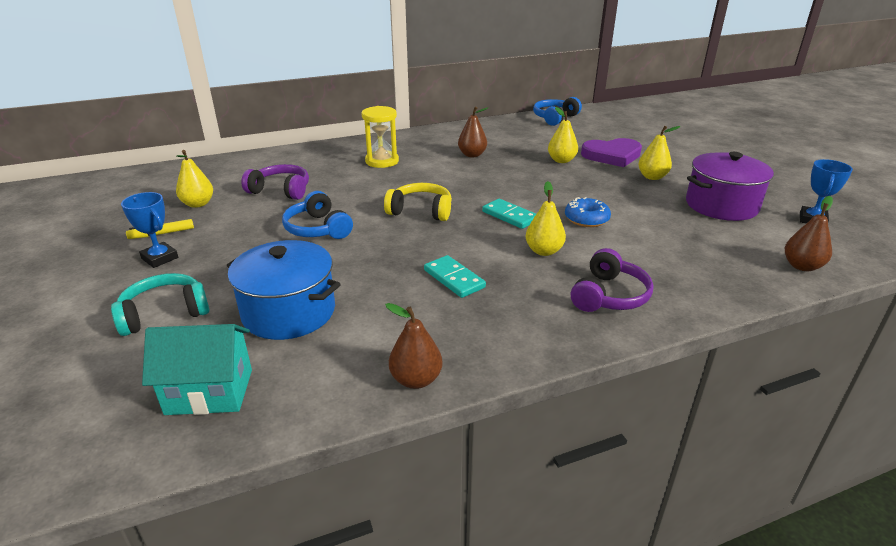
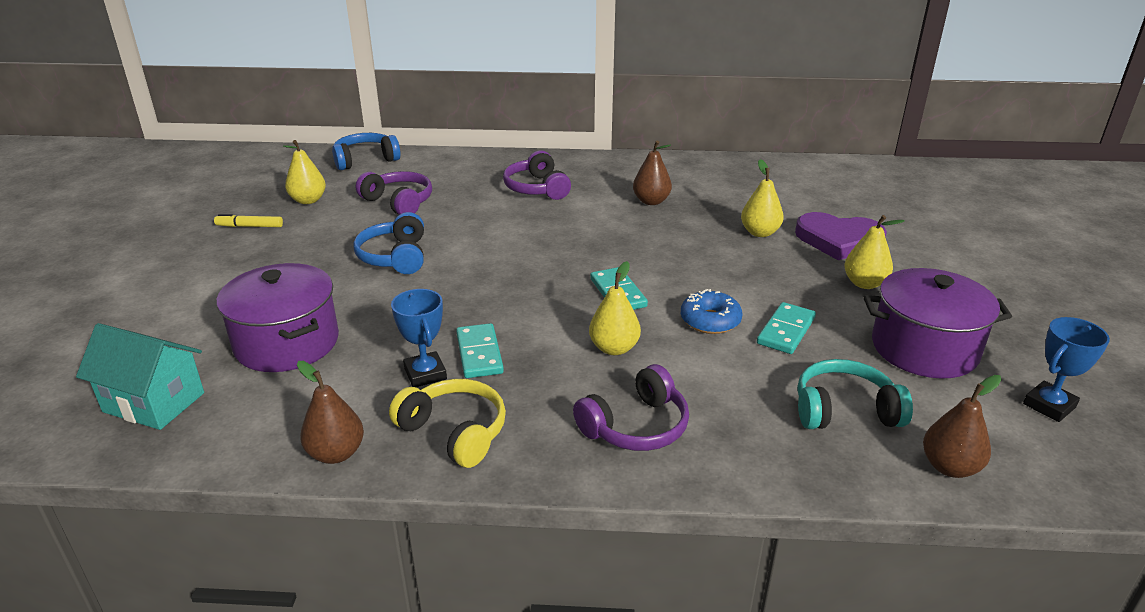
camera: 25 degrees right, 0 degrees up
turquoise headphones [111,273,210,336] -> turquoise headphones moved to [797,359,913,429]
blue trophy [121,192,178,268] -> blue trophy moved to [391,289,447,387]
blue pot [227,240,341,340] -> purple pot [217,263,339,372]
yellow hourglass [361,106,399,168] -> purple headphones [503,151,571,200]
yellow headphones [384,183,452,221] -> yellow headphones moved to [389,379,506,468]
blue headphones [533,97,582,126] -> blue headphones moved to [332,133,401,170]
none -> turquoise domino [757,302,816,354]

